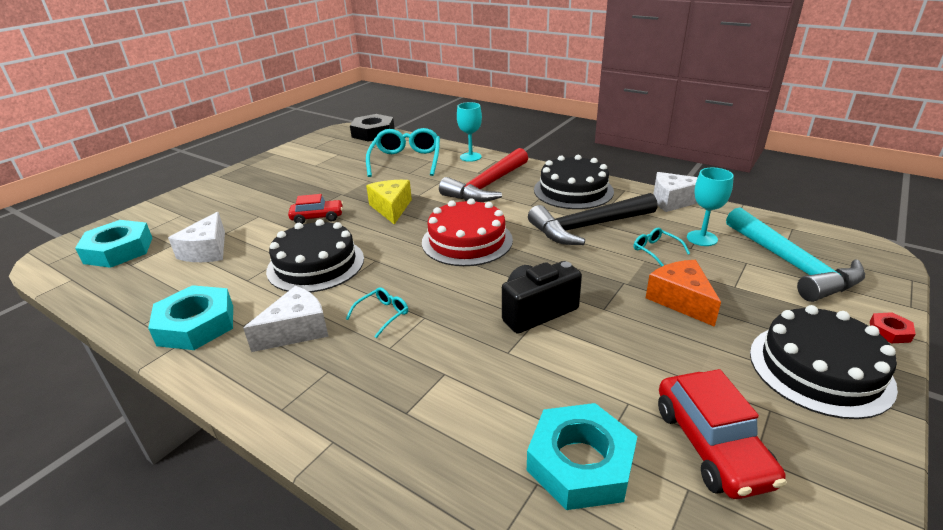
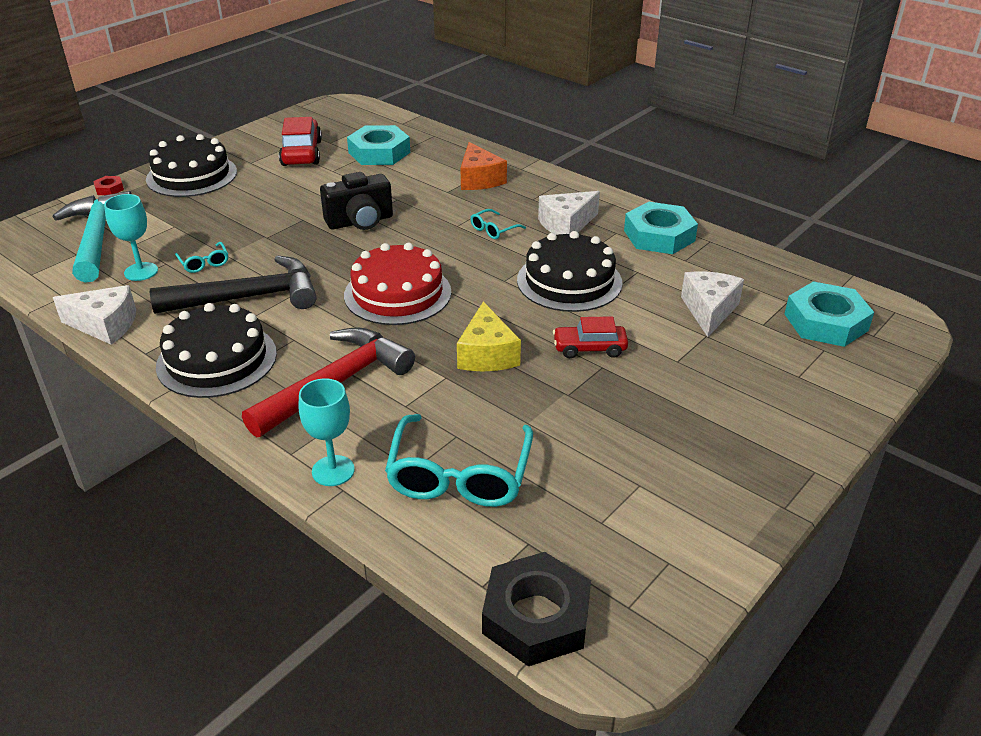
camera: 175 degrees left, 5 degrees up
orange cheese [646,260,721,327] -> orange cheese moved to [460,142,507,190]

